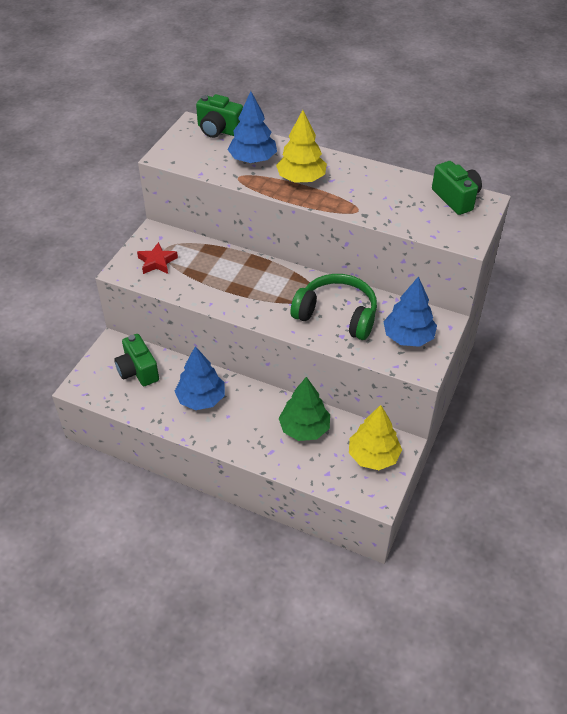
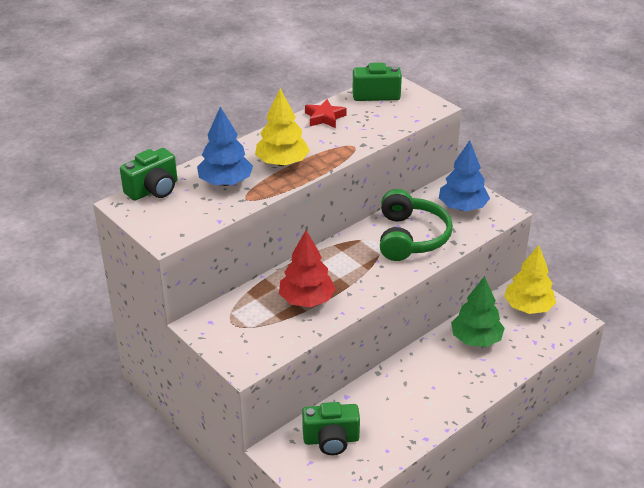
camera: 65 degrees left, 10 degrees down
red star [137,242,178,274] -> red star moved to [305,99,347,128]
blue tree [175,346,225,410] -> none
green headphones [291,274,377,340] -> green headphones turned 135 degrees clockwise [380,189,453,261]
none -> red tree [279,230,336,307]

